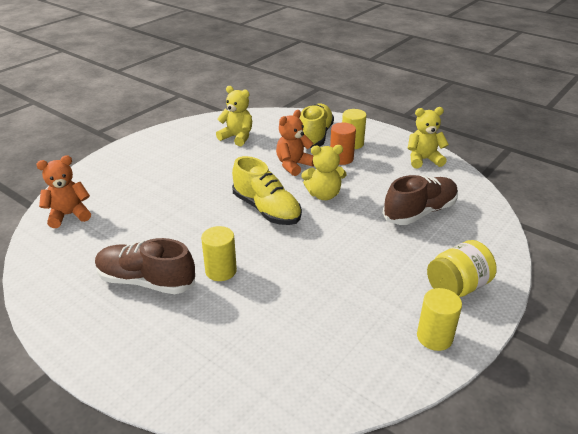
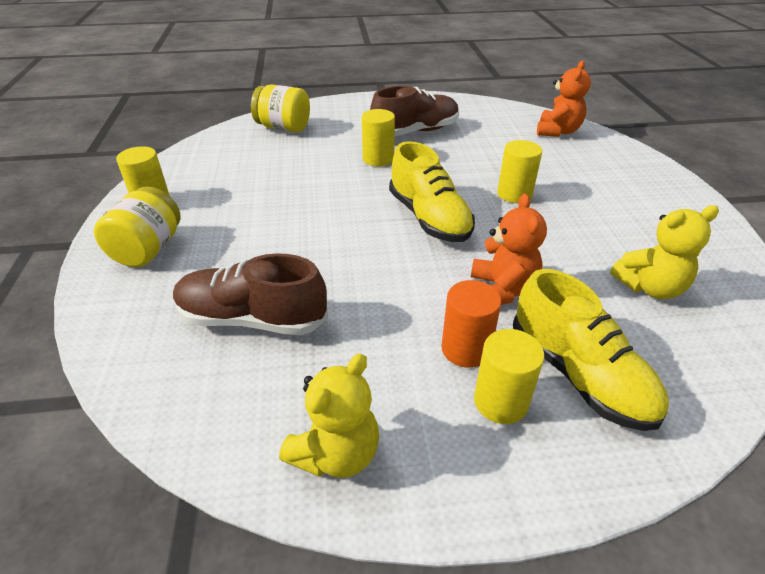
camera: 135 degrees right, 5 degrees up
yellow shoe [232,156,302,225] -> yellow shoe turned 120 degrees counterclockwise [389,141,475,242]
yellow teddy bear [301,145,346,200] -> none
brown shoe [383,175,458,225] -> brown shoe turned 90 degrees clockwise [173,253,328,335]
none -> yellow jar [251,84,310,132]
none -> yellow cylinder [497,140,542,203]

